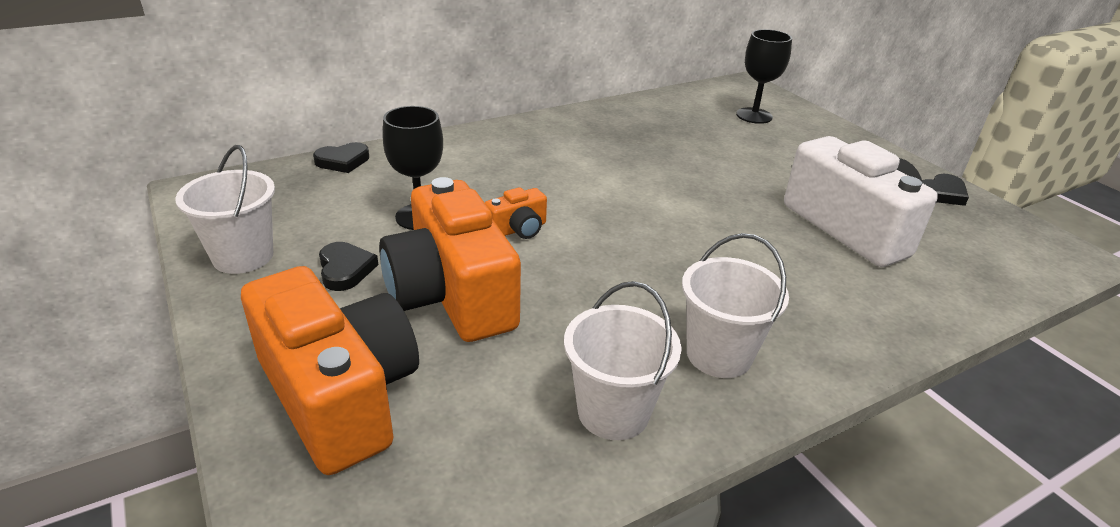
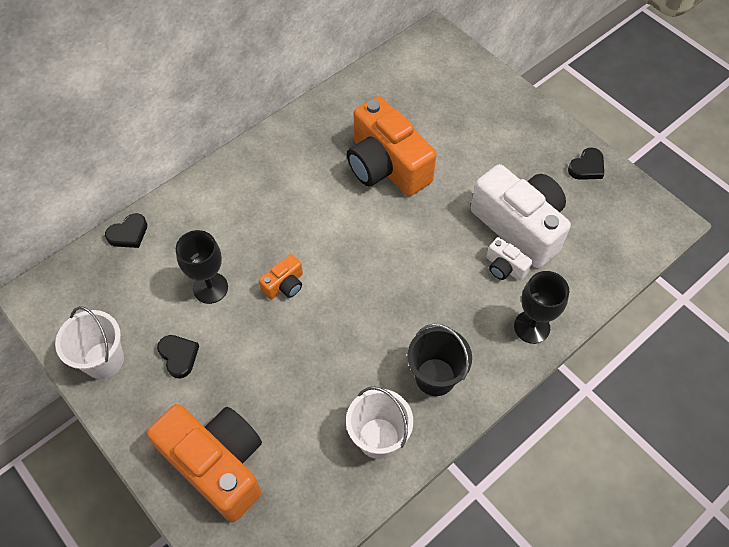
camera: 10 degrees left, 25 degrees up
orange camera [379,177,521,342] -> orange camera moved to [347,96,437,196]
white bucket [682,233,789,378] -> black bucket [407,324,472,396]
black goblet [736,29,792,124] -> black goblet moved to [514,271,569,344]
none -> white camera [486,237,533,281]

